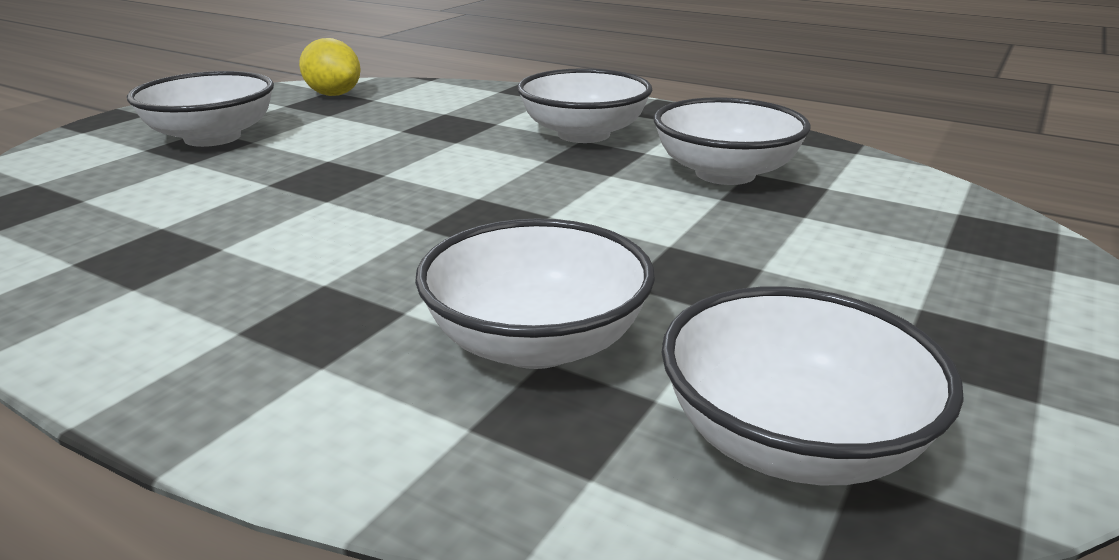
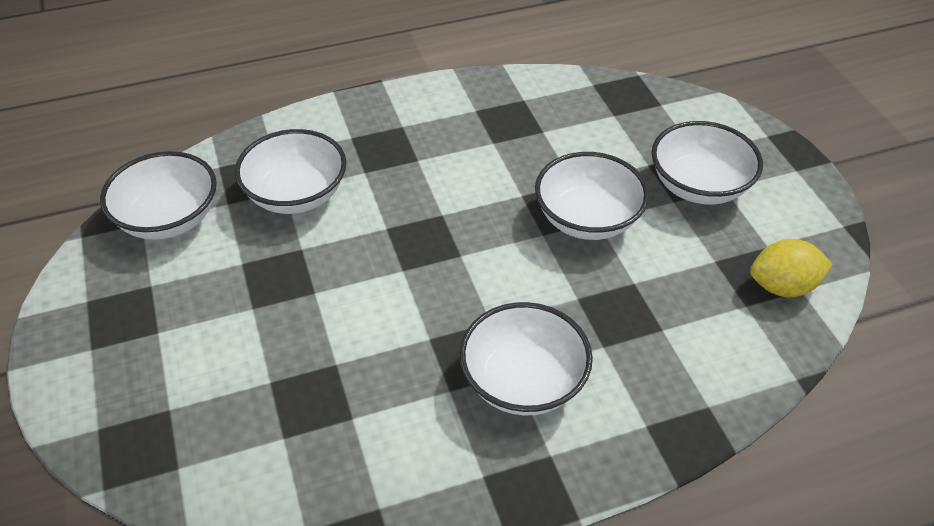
camera: 130 degrees right, 20 degrees up
white bowl [654,97,811,185] -> white bowl moved to [535,152,649,240]

